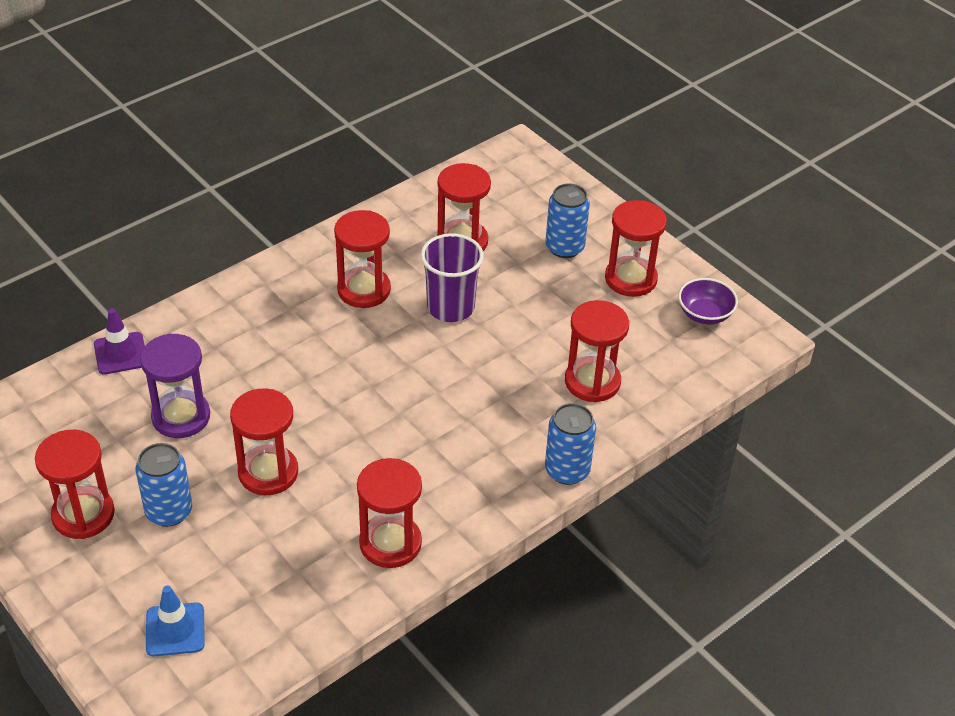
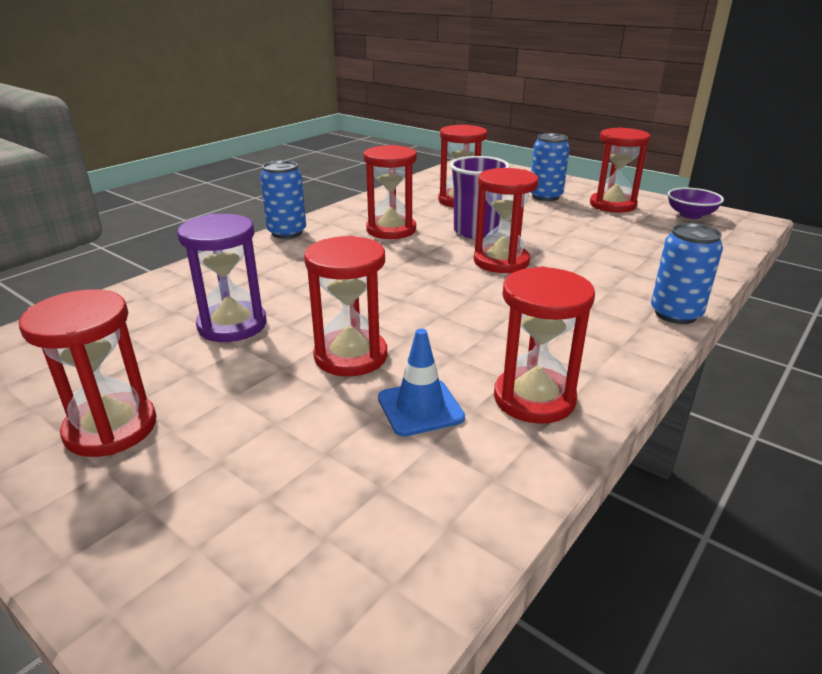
camera: 10 degrees left, 15 degrees down
purple traffic cone [94,308,145,375] -> none
blue can [136,443,192,527] -> blue can moved to [260,160,306,239]
blue traffic cone [146,586,205,657] -> blue traffic cone moved to [378,329,465,437]
red hourglass [565,300,629,402] -> red hourglass moved to [474,168,539,273]

